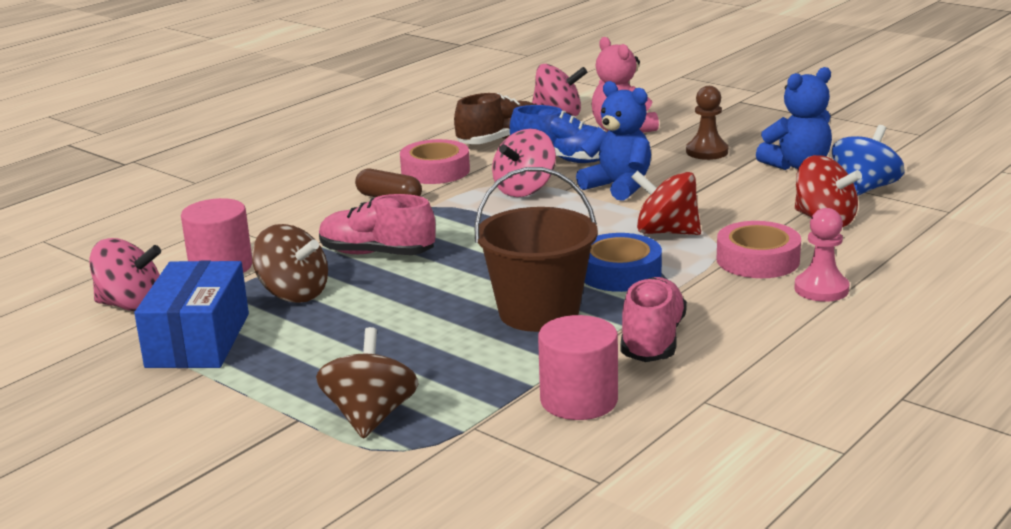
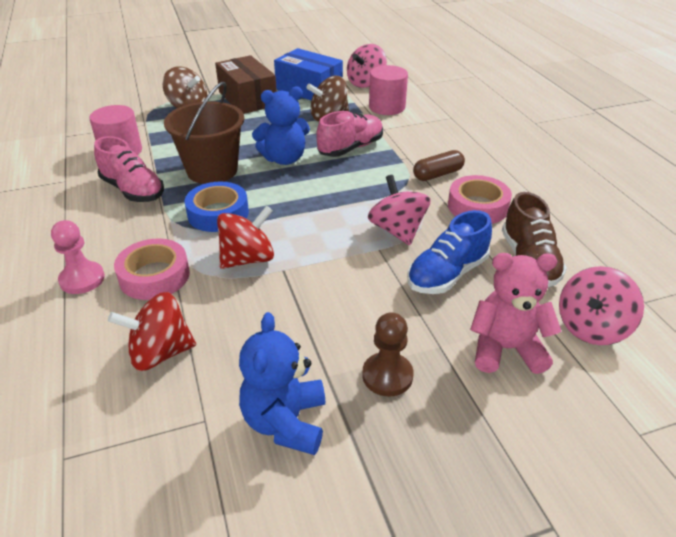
camera: 120 degrees right, 15 degrees up
blue teddy bear [576,81,651,201] -> blue teddy bear moved to [252,87,310,165]
blue spinning top [832,125,905,196] -> none
none -> brown box [215,55,277,114]

